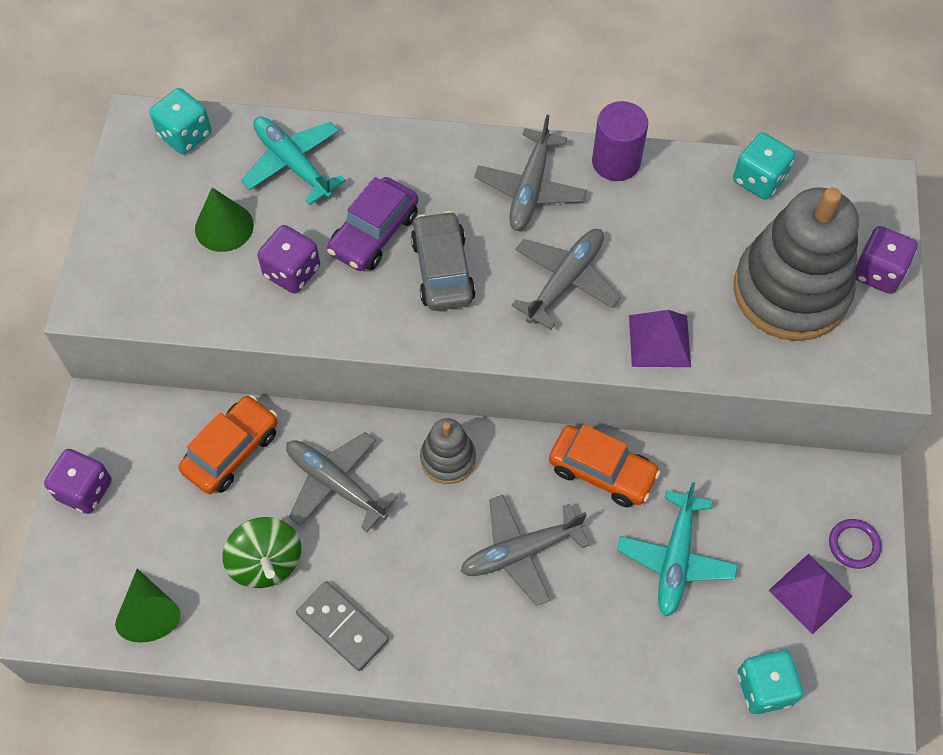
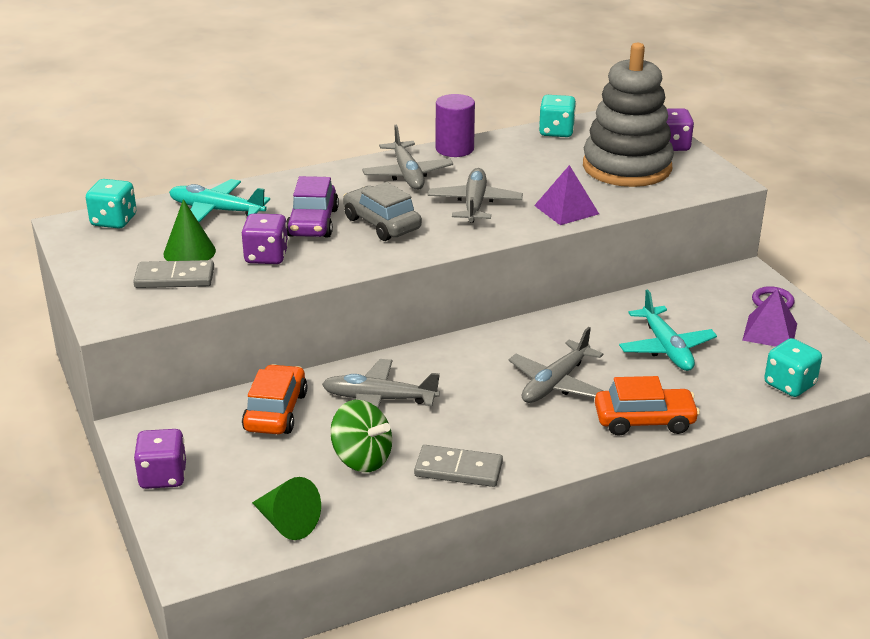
camera: 30 degrees left, 30 degrees down
grey stacking toy [420,418,476,484] -> none
orange car [549,424,661,507] -> orange car moved to [595,376,700,436]
none -> grey domino [133,260,214,288]

